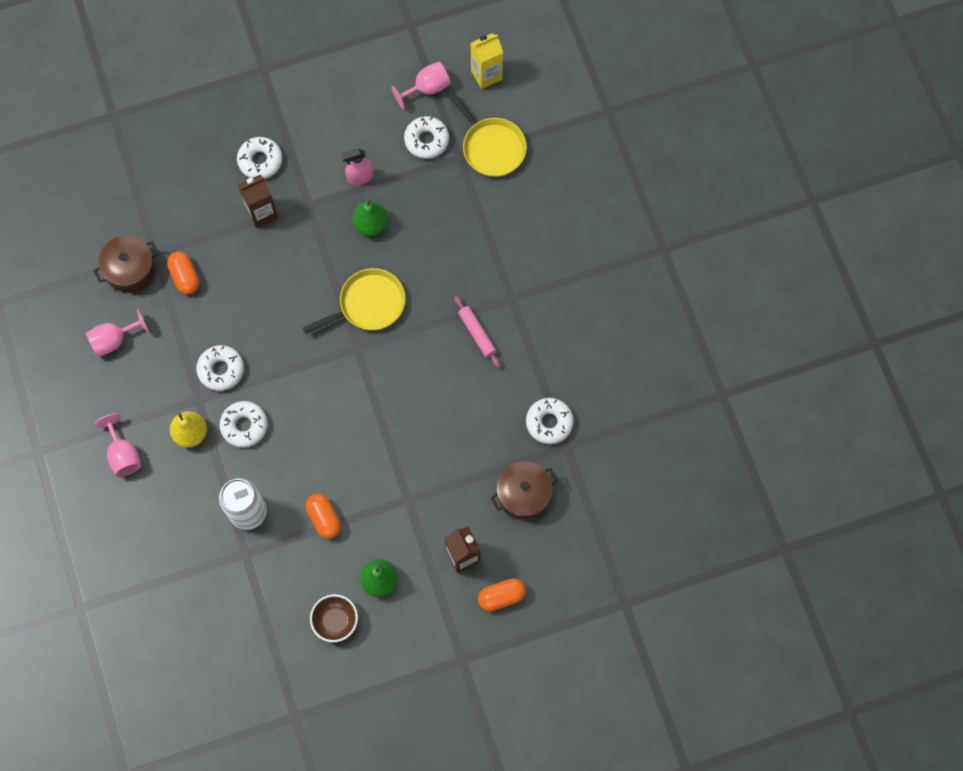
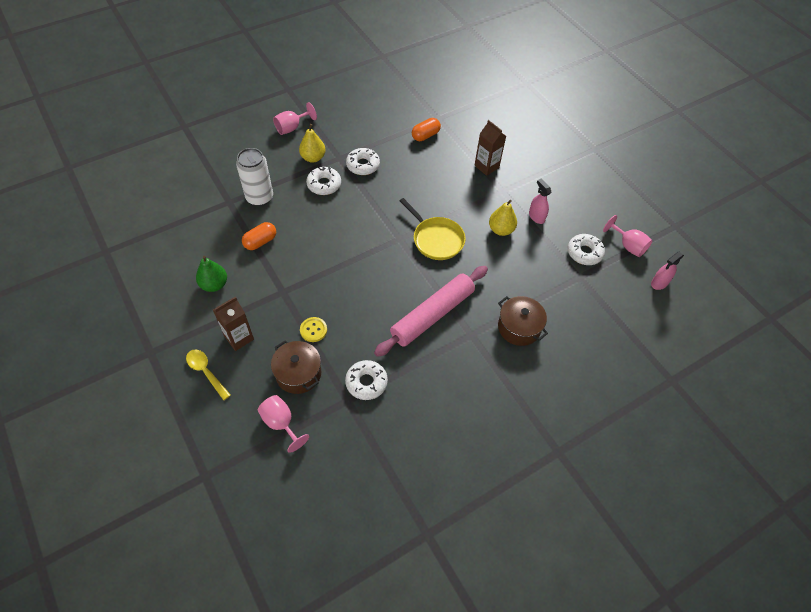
camera: 75 degrees right, 15 degrees down
pink goblet [86,309,149,357] -> pink goblet moved to [258,395,309,453]
brown pot [94,235,159,293] -> brown pot moved to [498,296,548,346]
white donut [237,137,282,179] -> none
brown bowl [310,594,358,642] -> none
green pear [352,199,388,236] -> yellow pear [489,200,517,236]
yellow pan [447,91,527,177] -> none
pink rolling pin [454,296,501,368] -> pink rolling pin [374,266,488,357], size x2.08
yellow carton [471,33,503,89] -> pink spray bottle [651,252,684,290]
orange capsule [478,578,526,611] -> yellow spoon [186,350,231,400]
none -> yellow button [300,317,327,342]

